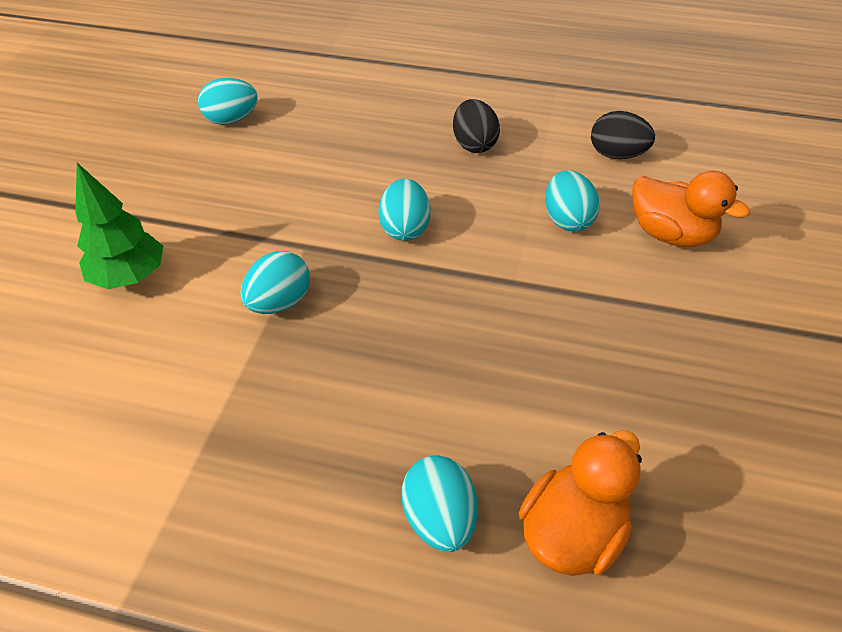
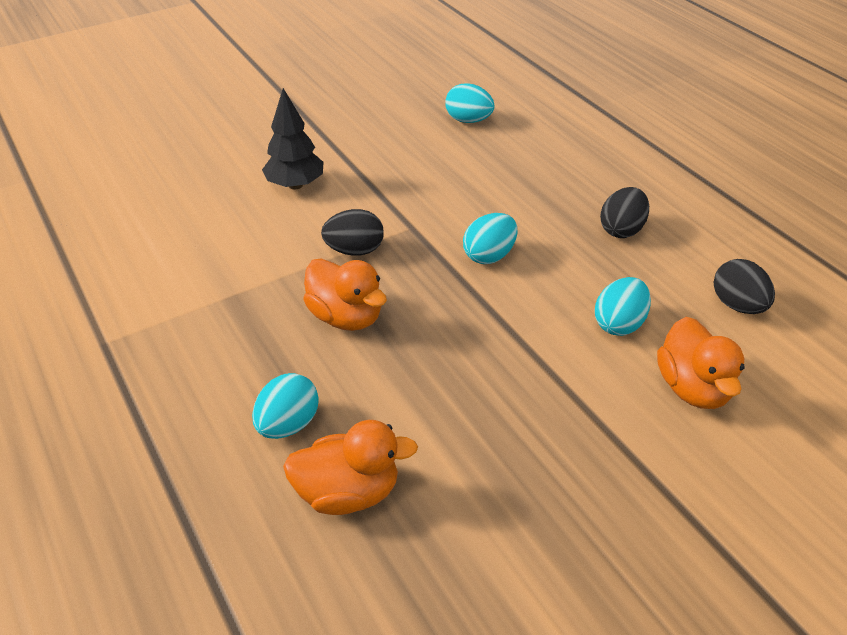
camera: 45 degrees right, 5 degrees down
green tree [75,163,163,289] -> black tree [262,88,324,189]
turquoise egg [240,251,310,314] -> black egg [321,209,384,256]
none -> orange duck [303,258,387,331]

